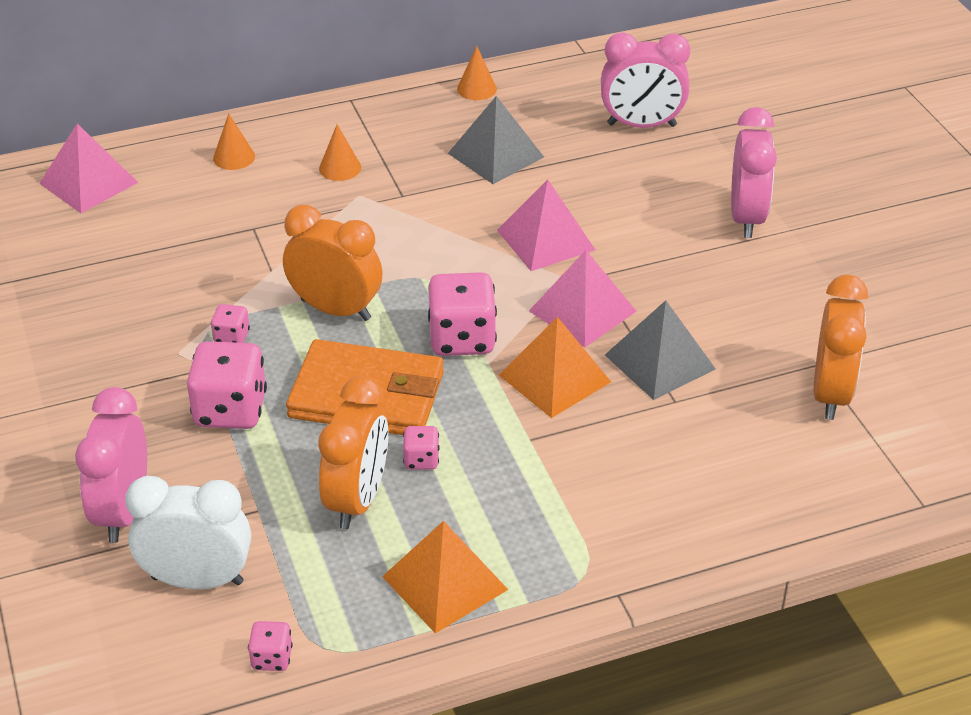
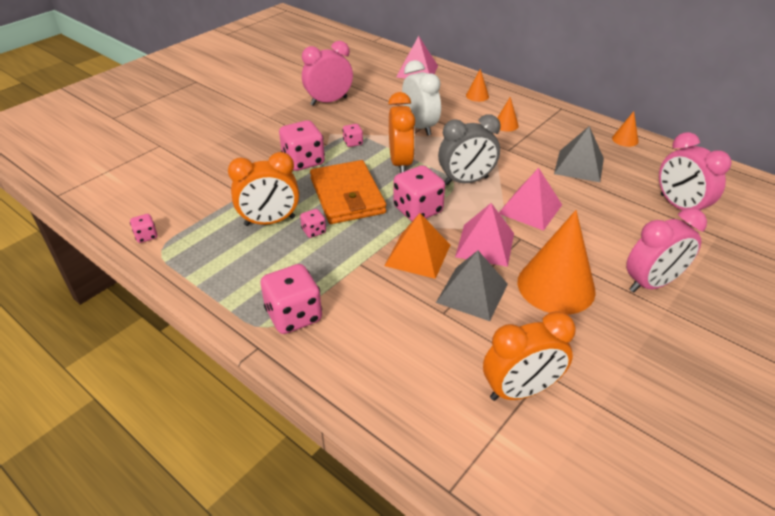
camera: 60 degrees right, 0 degrees up
pink clock [75,387,147,543] -> pink clock moved to [302,41,353,106]
white clock [125,476,251,589] -> white clock moved to [402,60,441,136]
orange pyramid [382,521,508,634] -> none
none -> pink dice [261,264,322,334]
none -> grey clock [438,114,501,185]
none -> orange cone [517,210,596,315]

